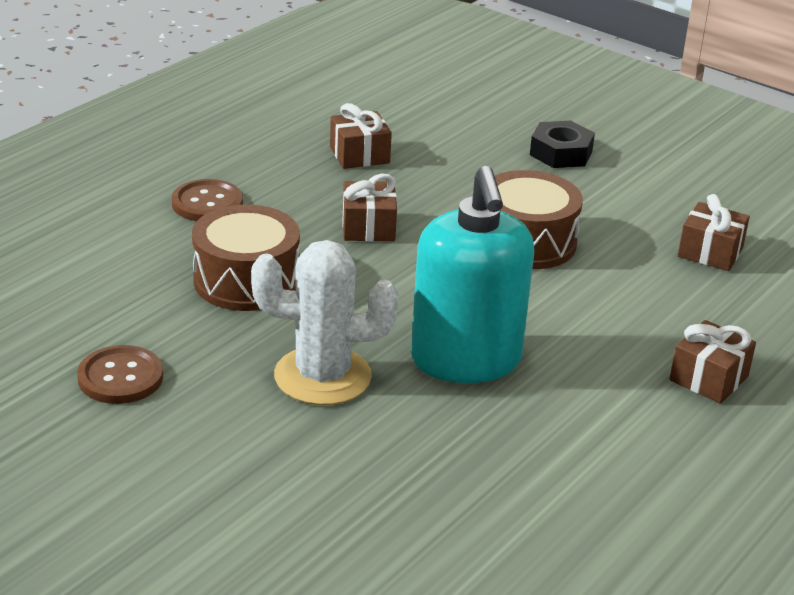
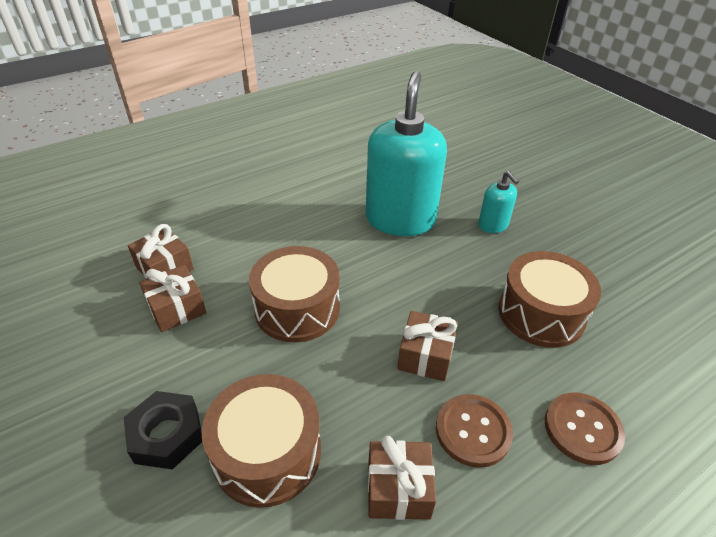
camera: 160 degrees left, 10 degrees up
brown button [77,345,163,404] -> brown button moved to [436,394,513,468]
white cactus [251,240,398,405] -> turquoise soap dispenser [478,171,519,233]
brown gift [670,320,756,404] -> brown gift moved to [139,265,206,332]
none -> brown drum [202,374,321,508]

